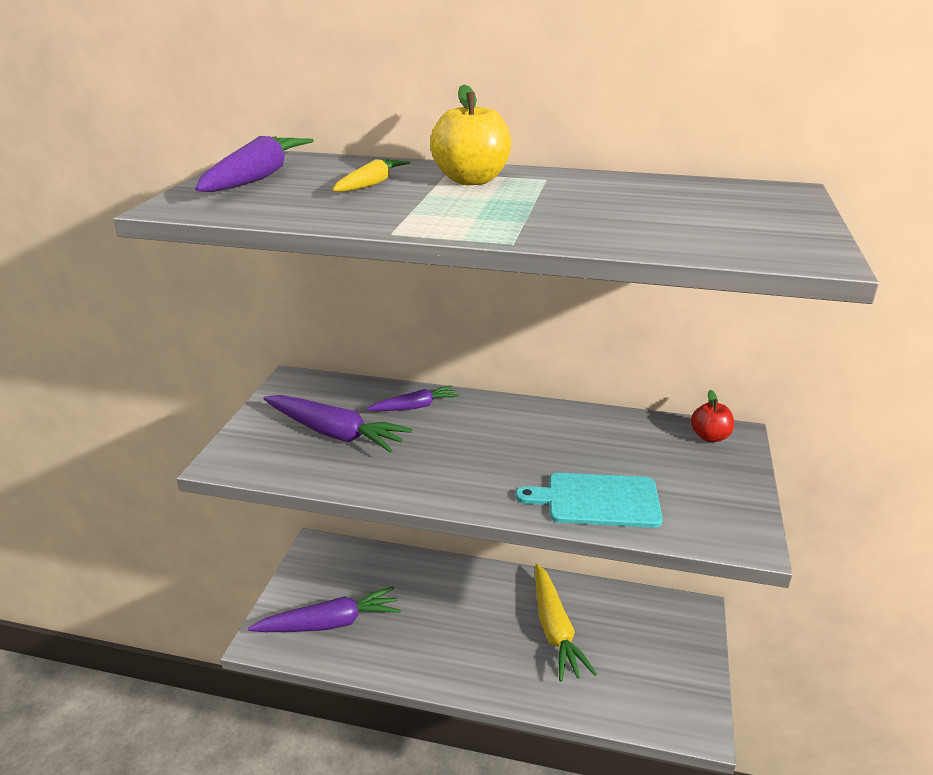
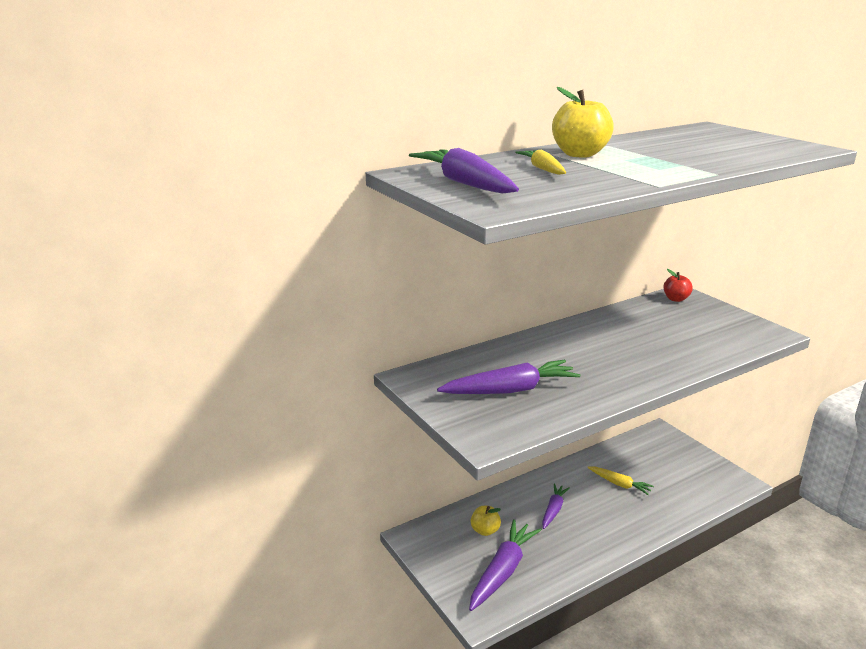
camera: 45 degrees left, 5 degrees down
purple carrot [366,385,459,411] -> purple carrot moved to [542,484,570,529]
turquoise cutting board [516,473,663,528] -> none
yellow carrot [535,564,597,682] -> yellow carrot [587,466,654,495], size x0.59
none -> yellow apple [471,506,501,536]

